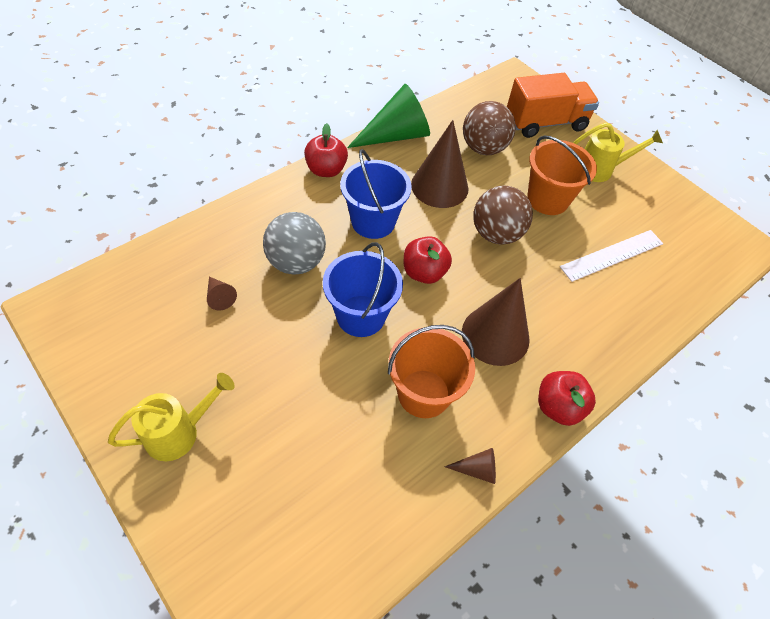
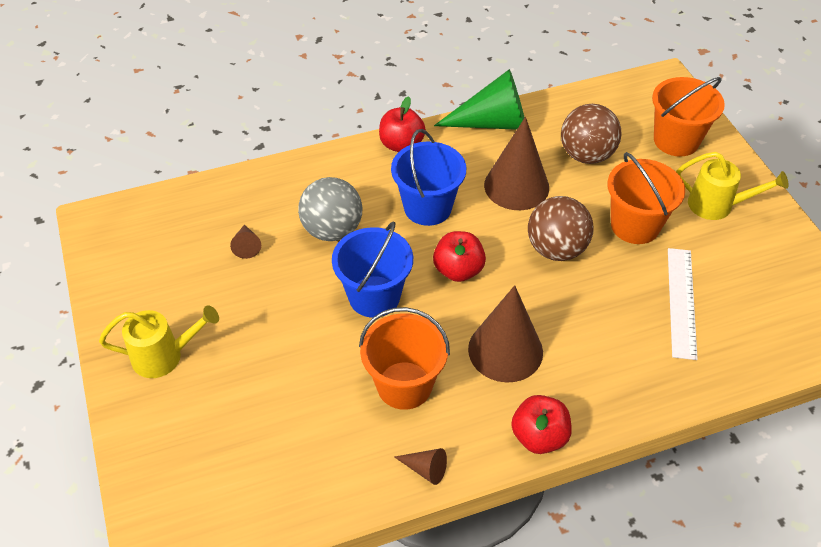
camera: 25 degrees right, 5 degrees down
orange truck [507,73,599,138] -> orange bucket [652,77,725,157]
white ruler [560,230,663,282] -> white ruler turned 75 degrees counterclockwise [668,248,698,360]

